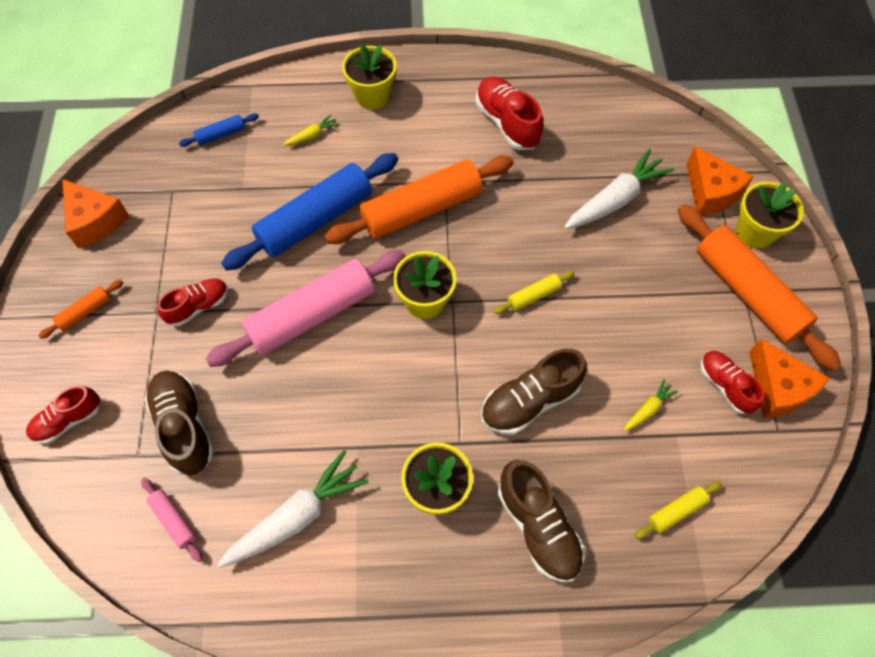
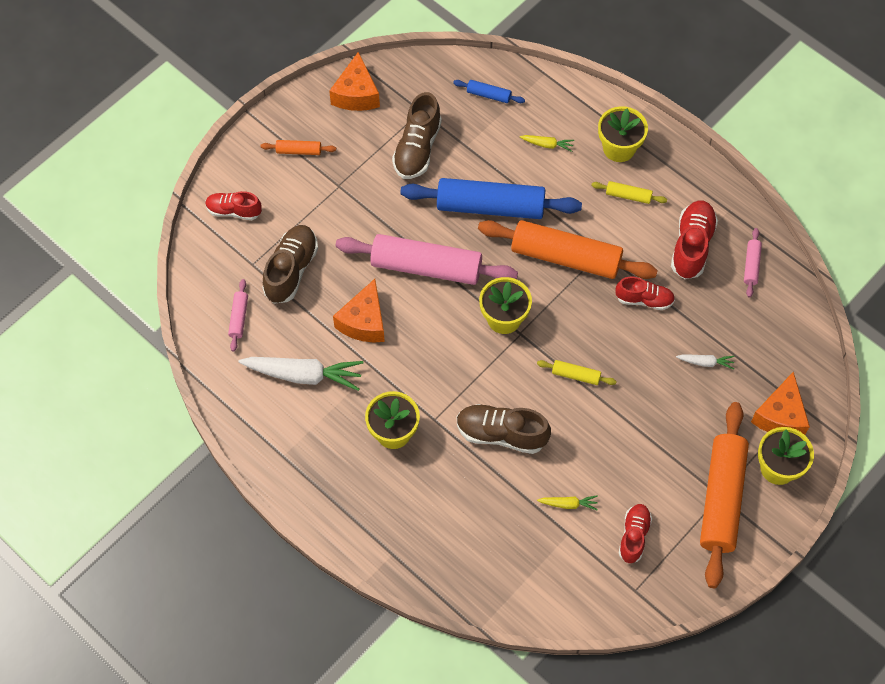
camera: 45 degrees right, 0 degrees up
red shoe [157,278,228,326] -> red shoe moved to [615,277,675,310]
brown shoe [498,460,585,583] -> brown shoe moved to [392,92,442,179]
white carrot [564,149,674,229] -> white carrot [676,354,735,370], size x0.47
yellow rolling pin [635,481,722,539] -> yellow rolling pin moved to [591,181,667,204]
orange cheese [749,339,830,418] -> orange cheese moved to [333,279,385,343]
none -> pink rolling pin [744,228,762,297]

